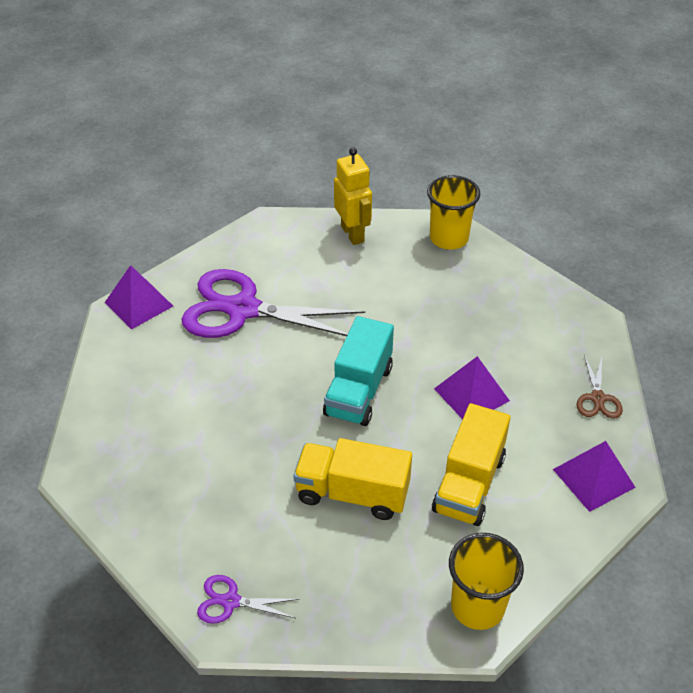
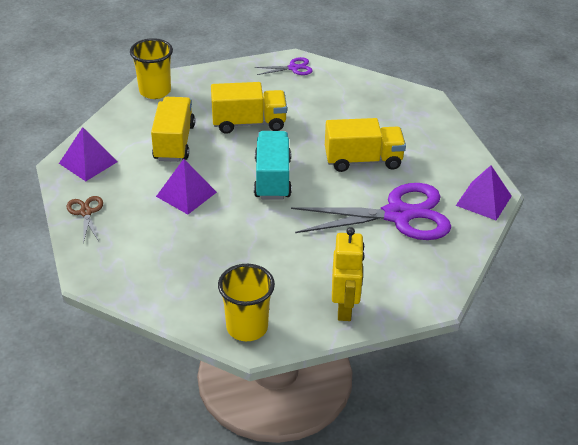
camera: 160 degrees right, 5 degrees down
yellow robot [334,147,372,245] -> yellow robot turned 135 degrees counterclockwise [332,227,365,321]
none -> yellow truck [325,118,406,172]

